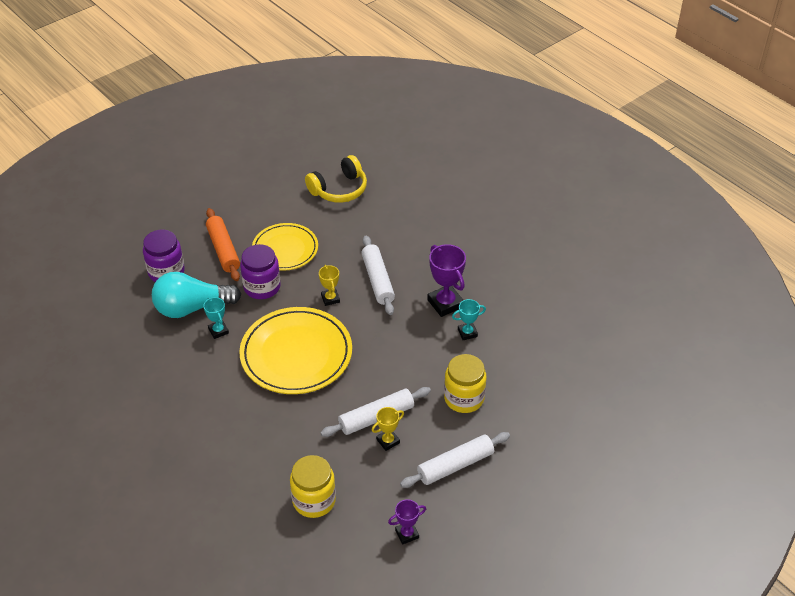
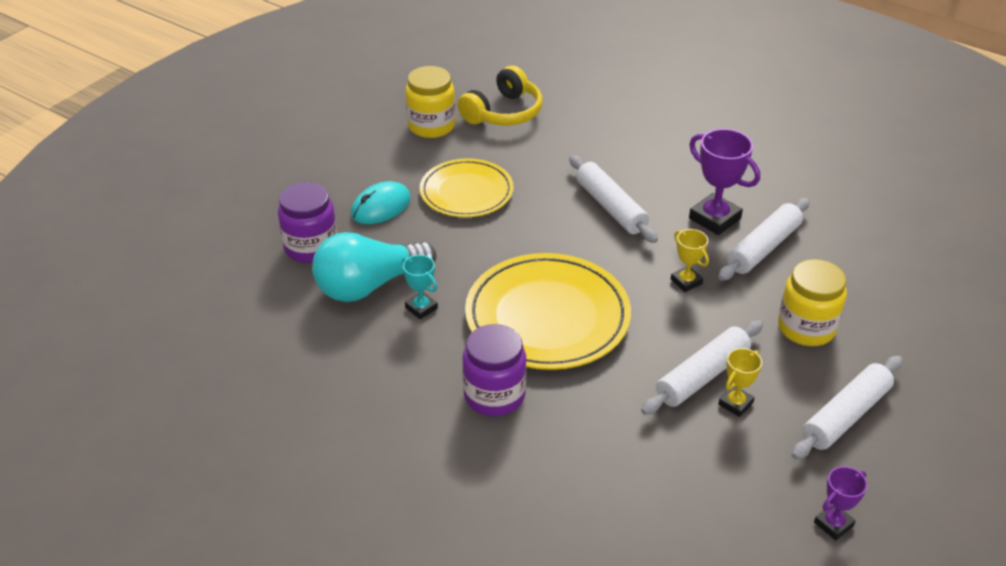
camera: 15 degrees left, 5 degrees down
orange rolling pin [206,208,240,281] -> turquoise mouse [351,181,411,224]
purple jar [240,244,281,299] -> purple jar moved to [462,324,526,416]
yellow jar [290,455,336,518] -> yellow jar moved to [405,66,455,138]
yellow trophy [319,265,340,306] -> yellow trophy moved to [671,229,709,292]
turquoise trophy [452,299,486,340] -> white rolling pin [718,198,810,281]

